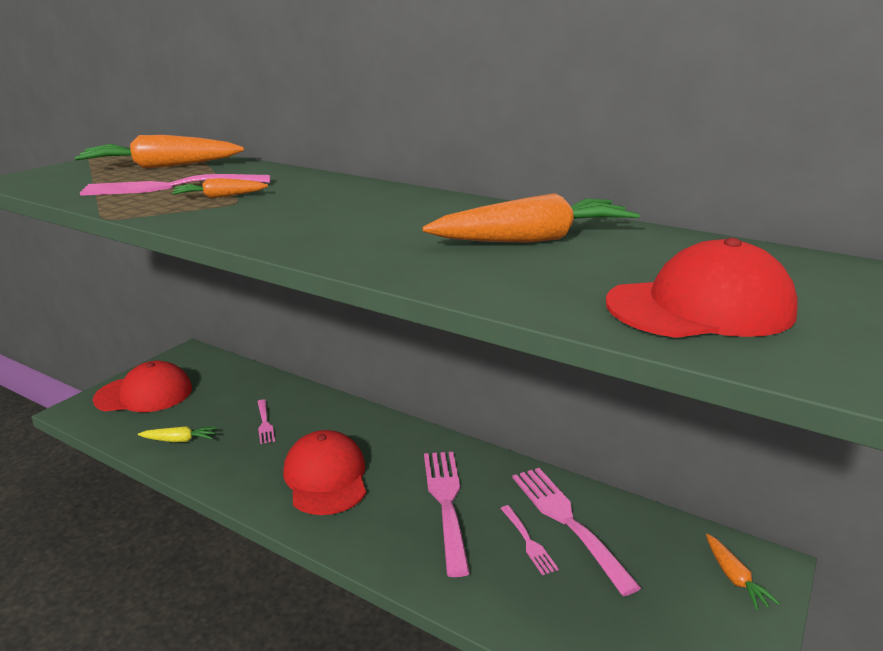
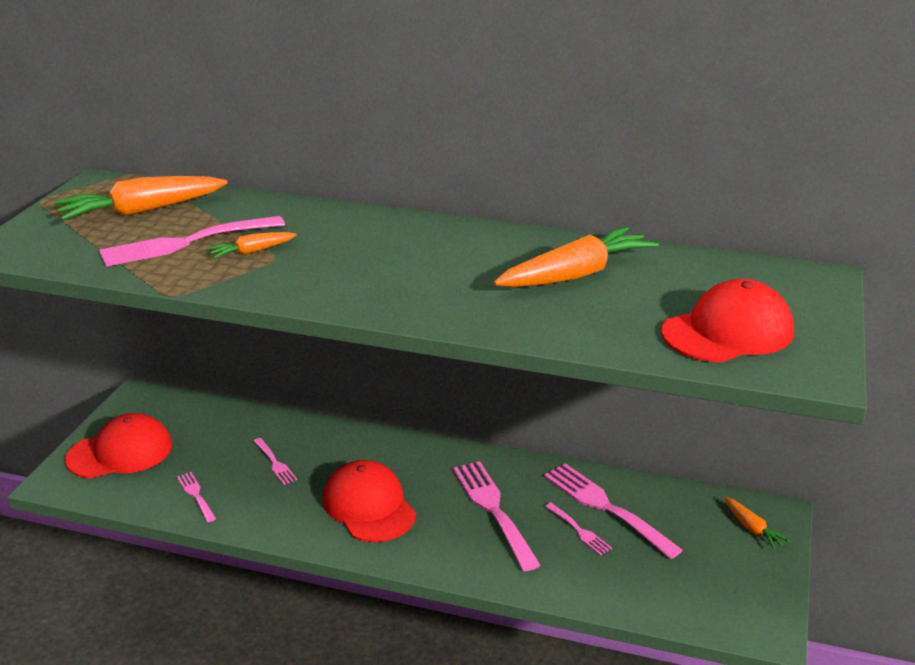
camera: 15 degrees left, 5 degrees up
yellow carrot [138,426,217,442] -> pink fork [177,472,216,522]

